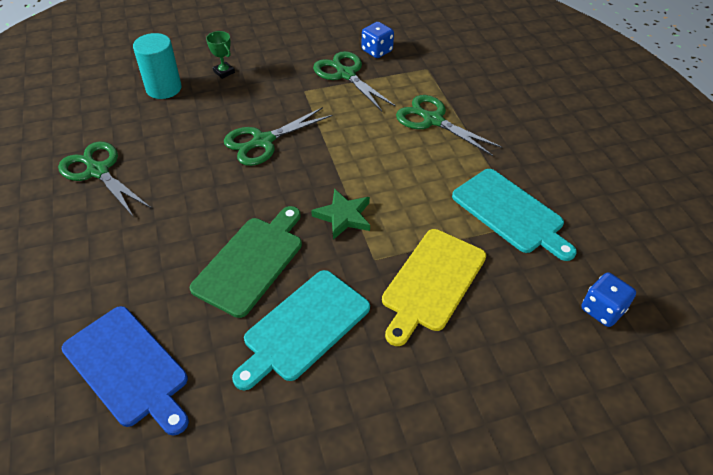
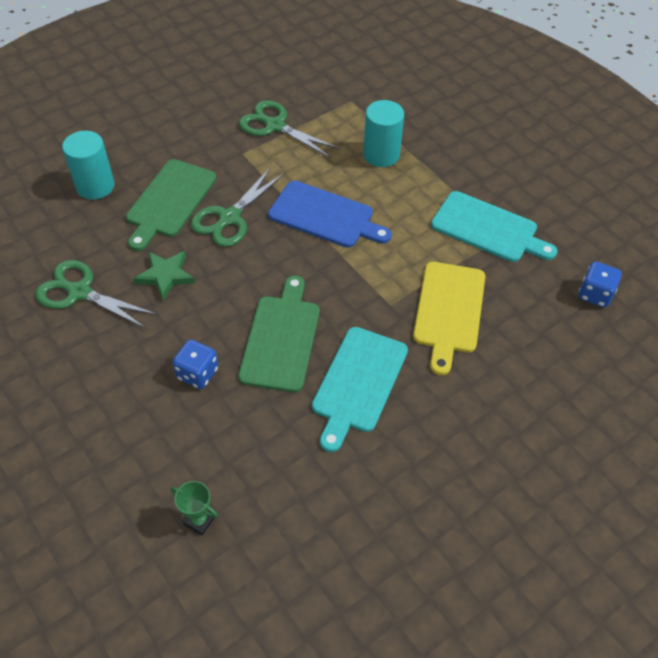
camera: 20 degrees left, 5 degrees up
blue cutting board [62,306,189,436] -> blue cutting board moved to [268,181,392,248]
green trophy [206,31,235,79] -> green trophy moved to [171,481,218,536]
green star [311,189,370,240] -> green star moved to [133,251,195,300]
blue dice [362,22,394,58] -> blue dice moved to [172,339,218,389]
green scissors [396,95,502,156] -> turquoise cylinder [363,100,404,167]
none -> green cutting board [126,159,216,251]

